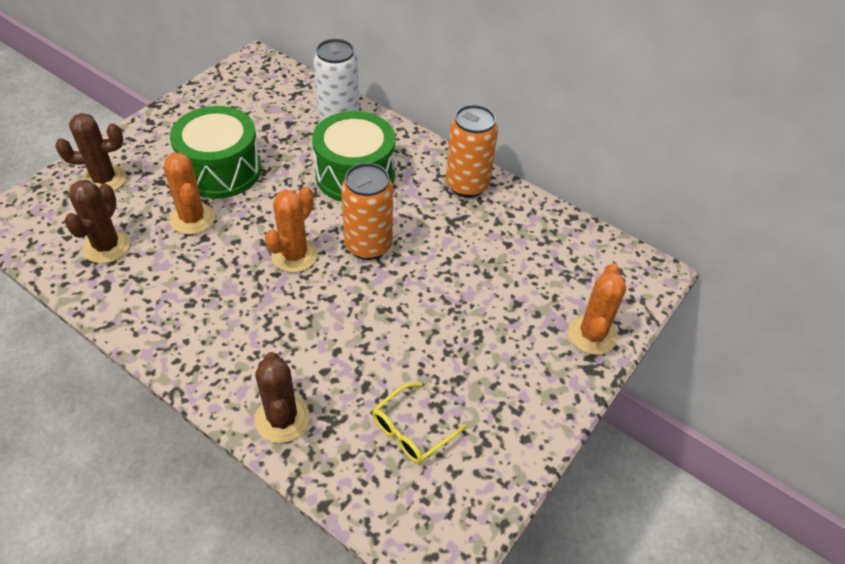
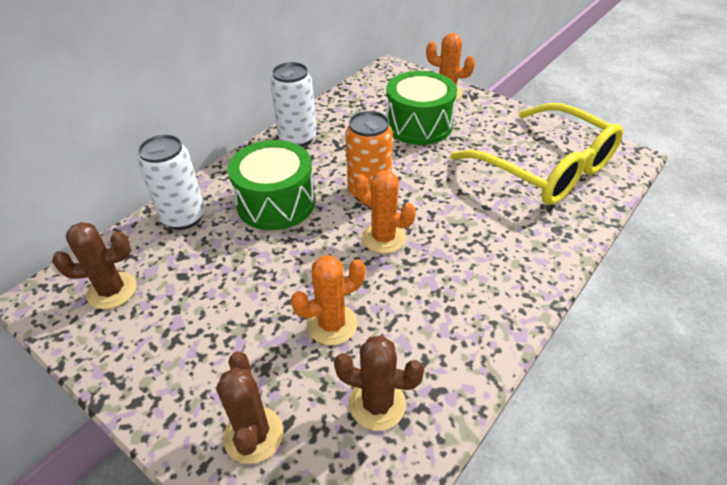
camera: 85 degrees left, 5 degrees down
green drum [170,106,262,199] -> green drum moved to [386,71,457,145]
brown cactus [255,352,310,443] -> brown cactus moved to [52,222,137,309]
yellow glasses [372,383,467,464] -> yellow glasses [450,103,623,205], size x2.43
orange can [446,105,498,198] -> white can [270,62,317,147]

